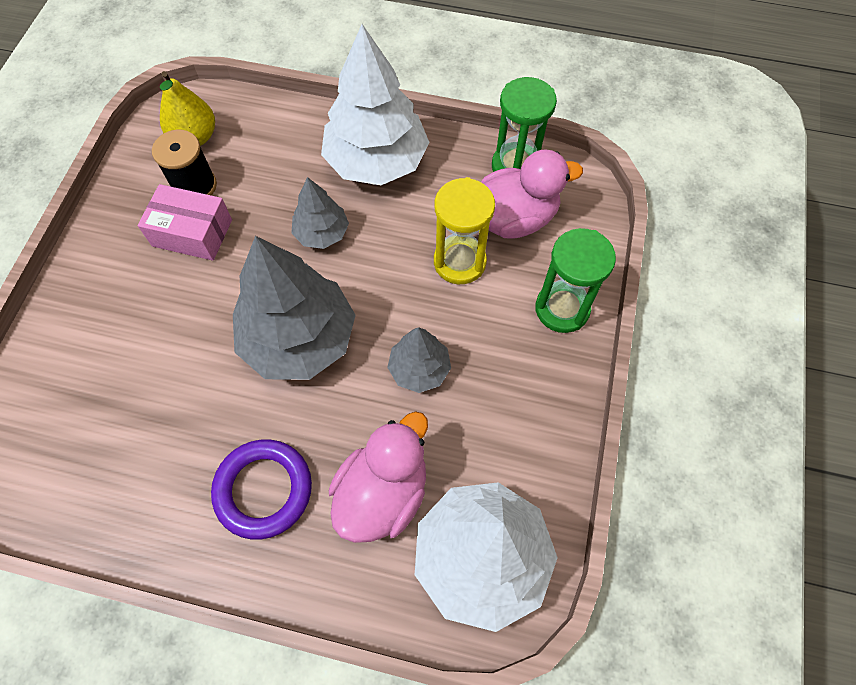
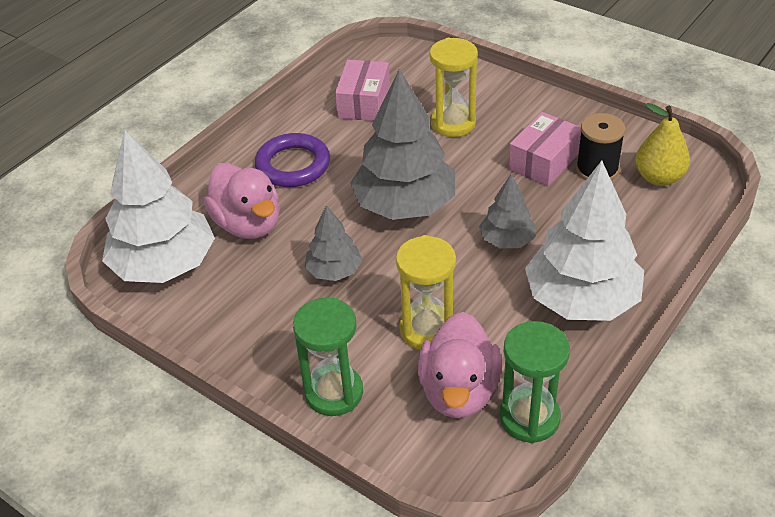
camera: 115 degrees right, 20 degrees down
none -> pink box [335,60,390,121]
none -> yellow hourglass [429,38,478,137]

